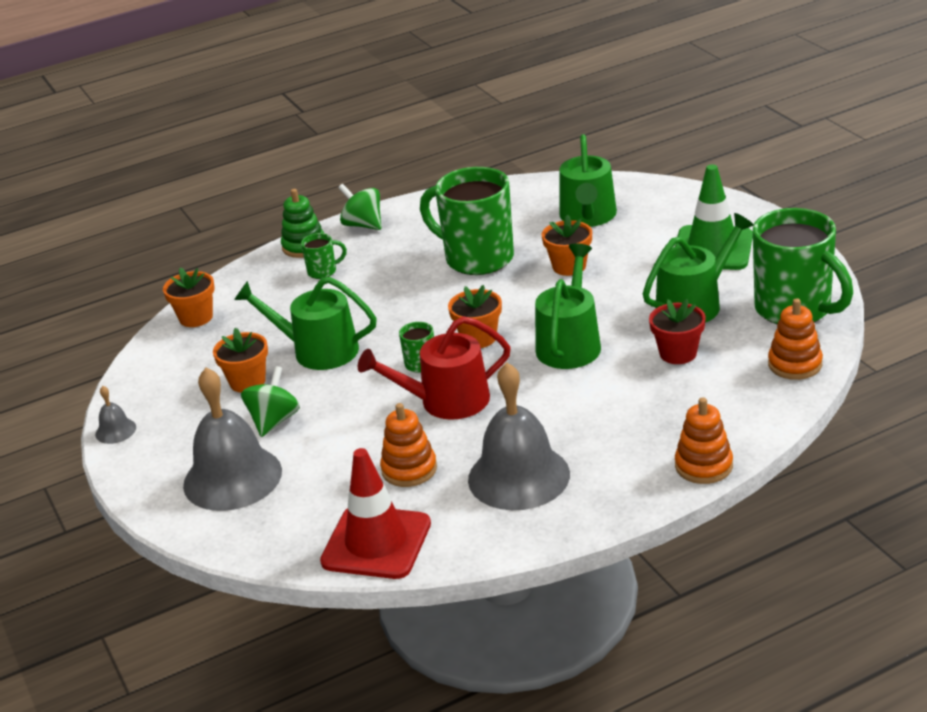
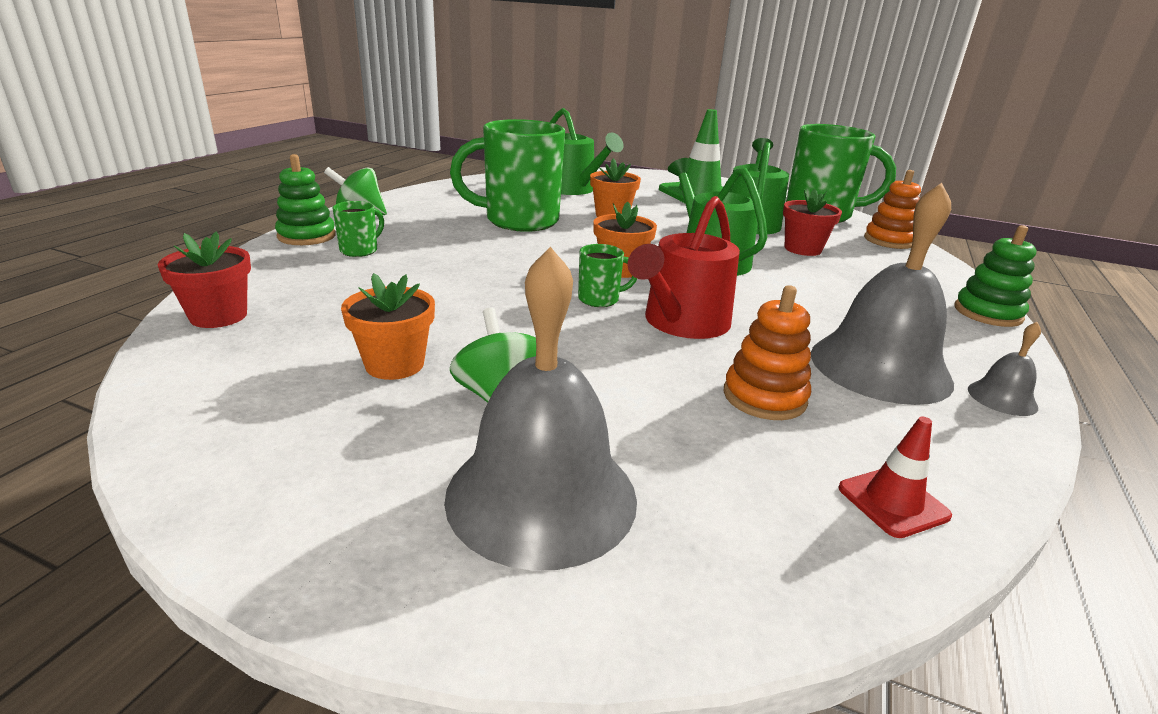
camera: 45 degrees left, 5 degrees down
grey bell [95,386,136,444] -> grey bell moved to [968,322,1041,416]
orange flower pot [163,267,215,327] -> red flower pot [158,232,251,328]
green watering can [234,277,377,370] -> none
red traffic cone [320,448,431,579] -> red traffic cone [838,417,952,538], size x0.50
orange stacking toy [675,397,733,484] -> green stacking toy [955,225,1036,327]

